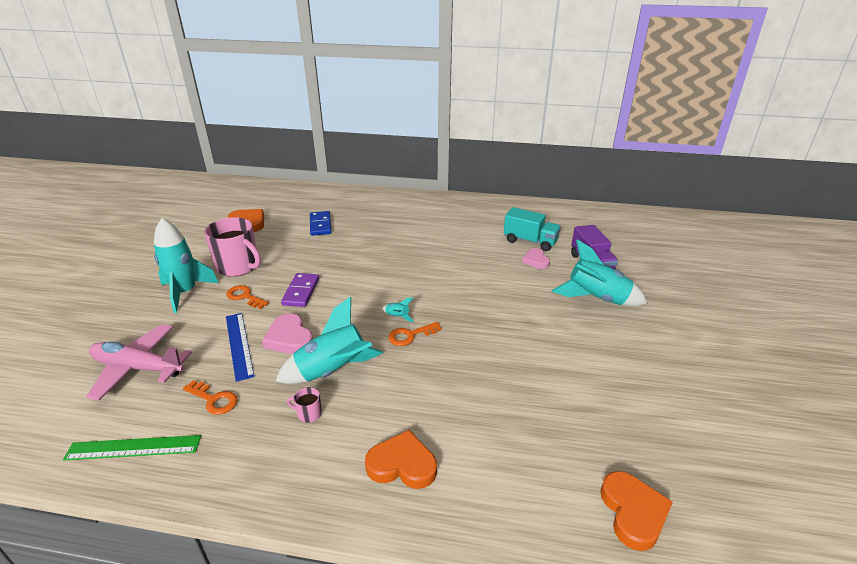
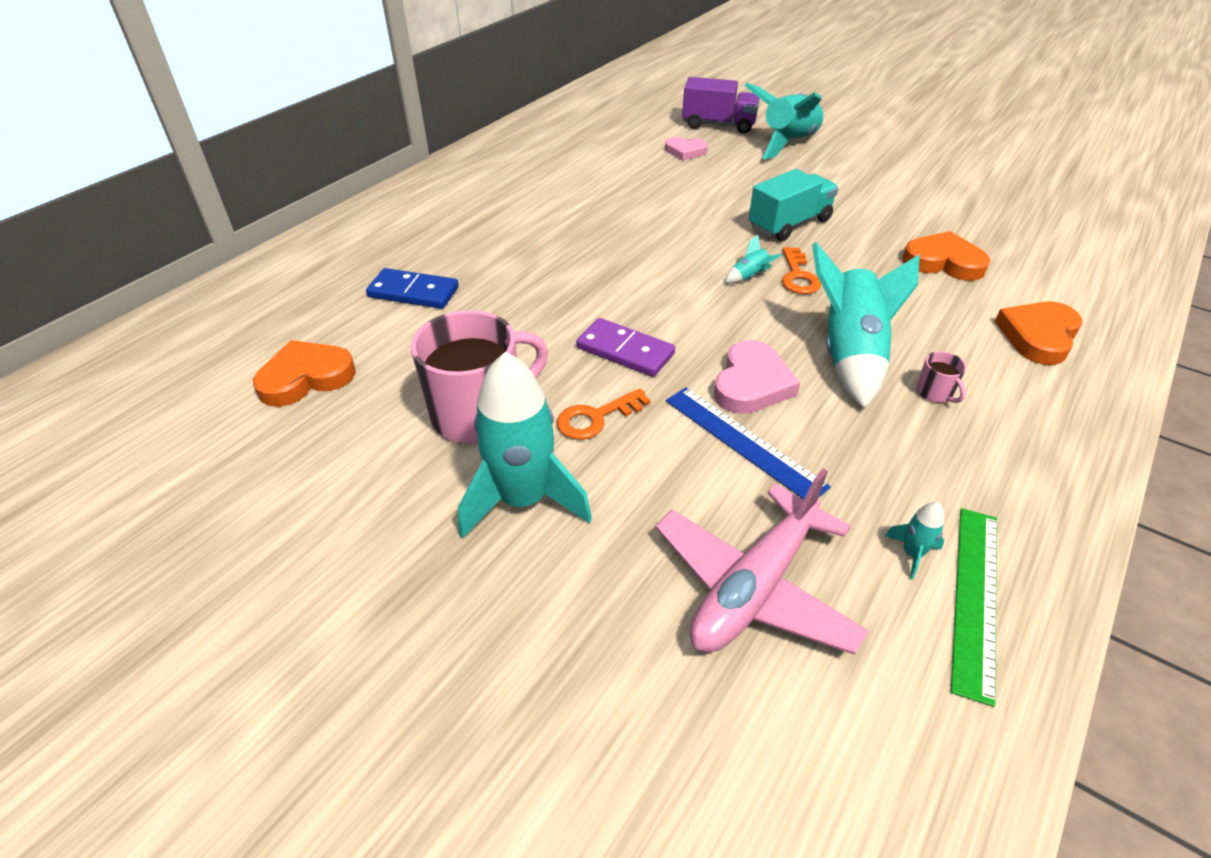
camera: 65 degrees left, 10 degrees up
orange key [183,380,238,415] -> none
blue ruler [226,313,254,382] -> blue ruler turned 45 degrees clockwise [666,387,831,499]
pink heart [262,313,313,354] -> pink heart turned 60 degrees counterclockwise [714,340,800,414]
pink mug [287,387,322,423] -> pink mug turned 60 degrees counterclockwise [916,351,966,403]
turquoise truck [504,207,561,251] -> turquoise truck moved to [749,169,838,241]
orange heart [600,471,673,551] -> orange heart moved to [902,231,990,281]
none -> turquoise rocket [885,502,945,580]

